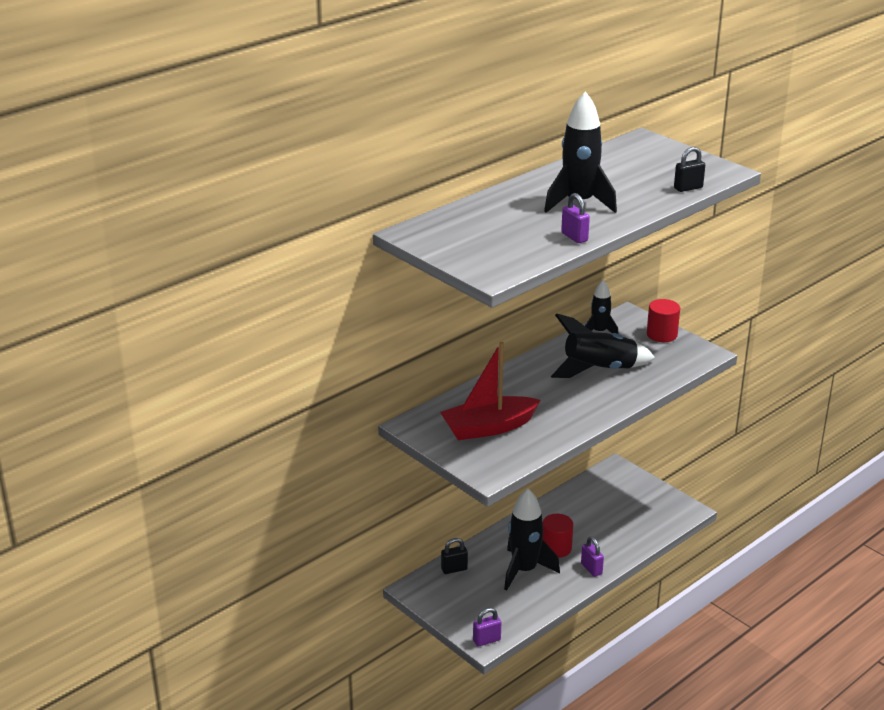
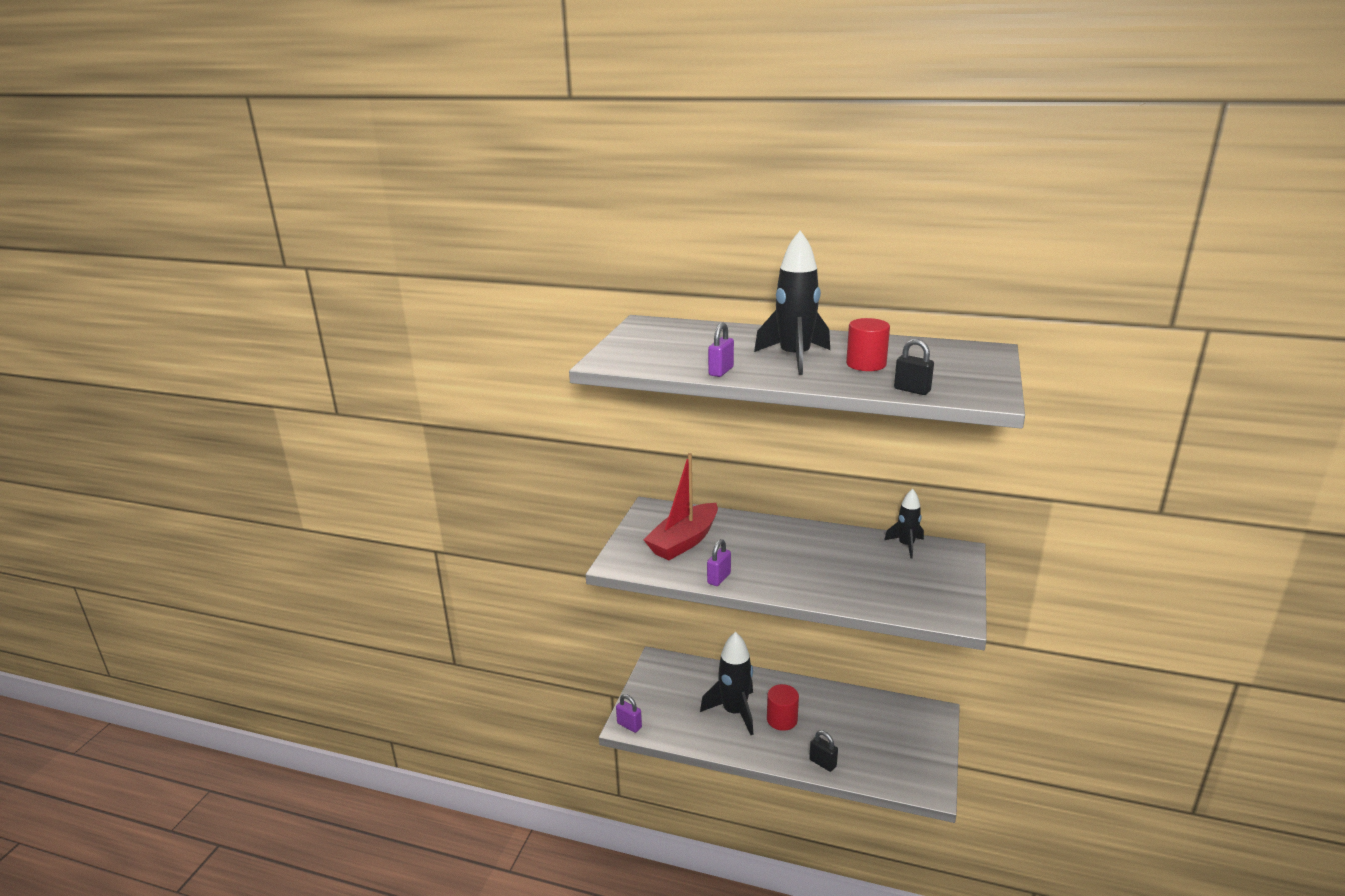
camera: 60 degrees right, 5 degrees down
red boat [440,342,541,440] -> red boat turned 90 degrees counterclockwise [643,453,718,560]
black padlock [441,538,468,574] -> black padlock moved to [809,730,838,772]
black rocket [551,313,655,378] -> none
purple padlock [581,536,604,577] -> purple padlock moved to [707,539,731,586]
red cylinder [647,299,680,342] -> red cylinder moved to [846,318,890,371]

